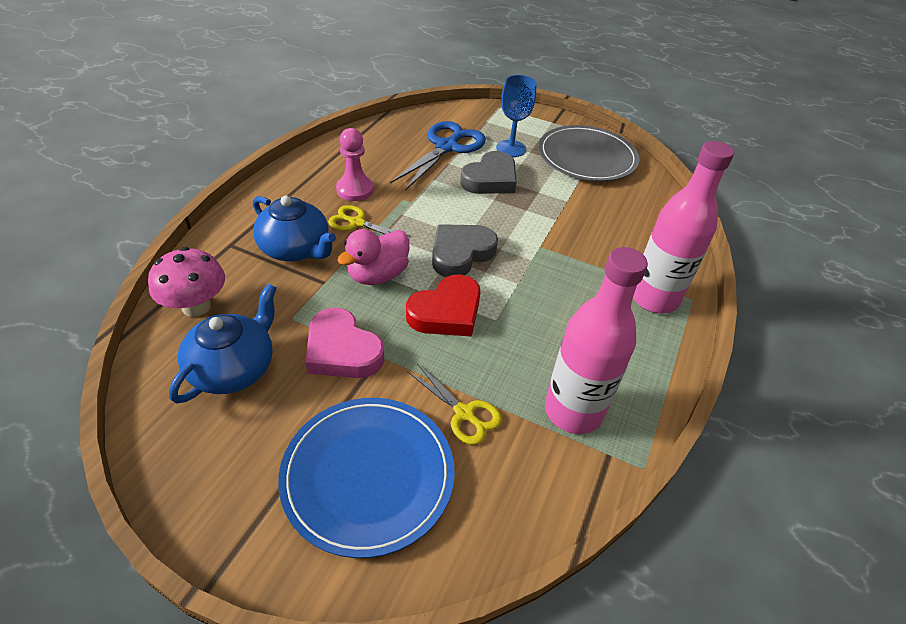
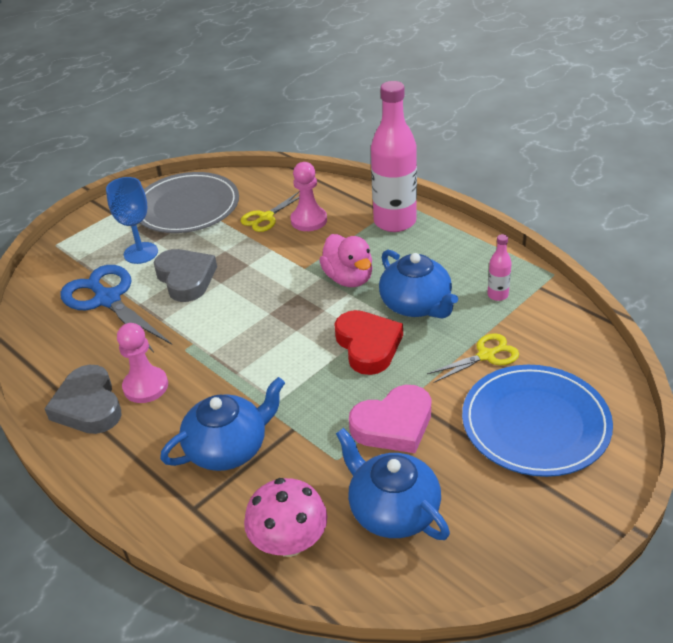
camera: 65 degrees left, 5 degrees down
yellow scissors [328,205,411,237] -> yellow scissors moved to [241,192,299,232]
pink duck [337,229,409,285] -> pink duck moved to [319,234,373,287]
grey heart [432,224,498,277] -> grey heart moved to [44,365,122,434]
pink bottle [545,247,648,434] -> pink bottle [487,234,512,301], size x0.44
none -> pink pawn [290,162,327,231]
none -> blue teapot [379,250,458,318]

